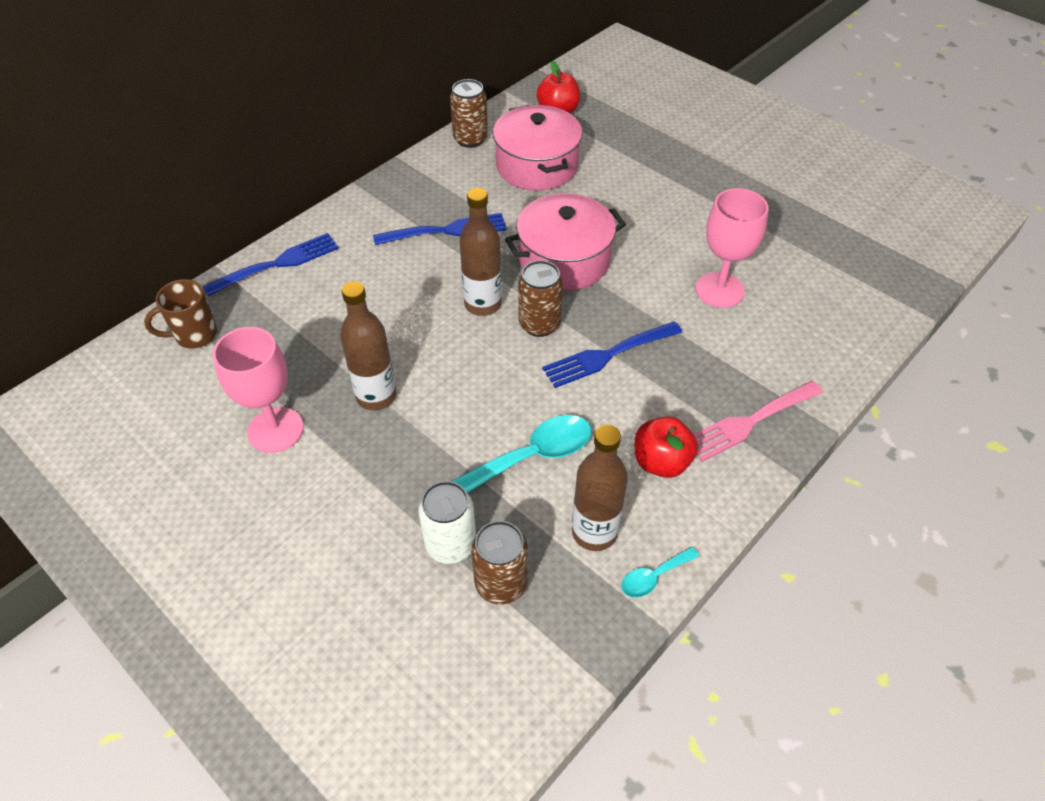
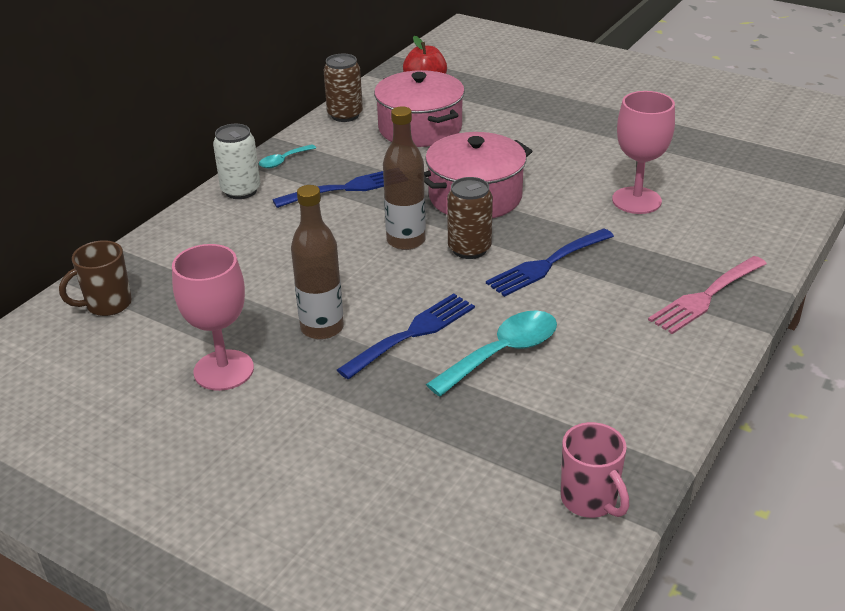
camera: 10 degrees left, 15 degrees down
blue fork [202,233,339,296] -> blue fork moved to [337,293,475,380]
white can [418,481,476,564] -> white can moved to [213,124,260,199]
brown can [471,521,528,605] -> none
brown bottle [572,425,628,551] -> none
turquoise spoon [621,547,699,598] -> turquoise spoon moved to [259,144,316,168]
red apple [635,417,698,478] -> none
none -> pink mug [561,422,629,518]

